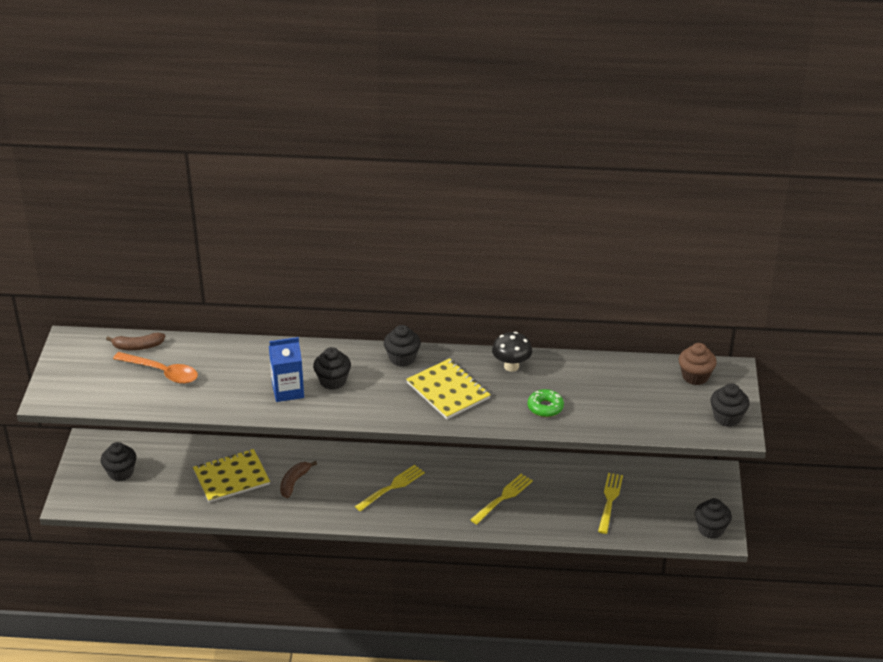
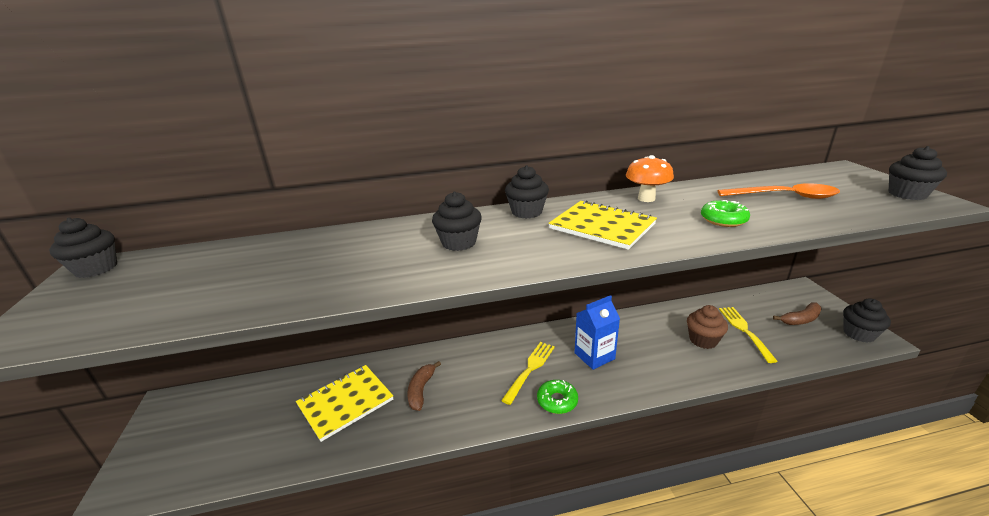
camera: 15 degrees left, 10 degrees down
black cupcake [101,442,136,481] -> black cupcake moved to [49,217,117,278]
brown banana [106,333,165,350] -> brown banana moved to [773,302,822,325]
orange spoon [113,352,198,384] -> orange spoon moved to [718,183,840,199]
blue carton [269,337,304,402] -> blue carton moved to [575,295,620,370]
yellow fork [470,474,533,524] -> none
black mushroom [492,332,532,372] -> orange mushroom [626,155,674,202]
brown cupcake [679,343,717,385] -> brown cupcake moved to [687,305,728,349]
none -> green donut [537,380,578,414]

